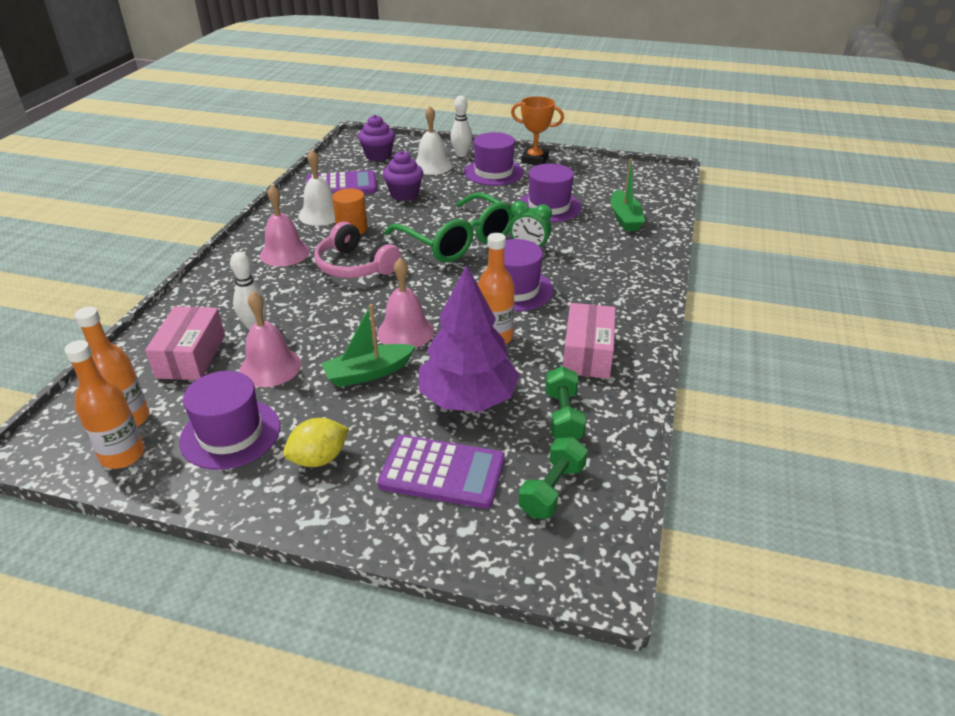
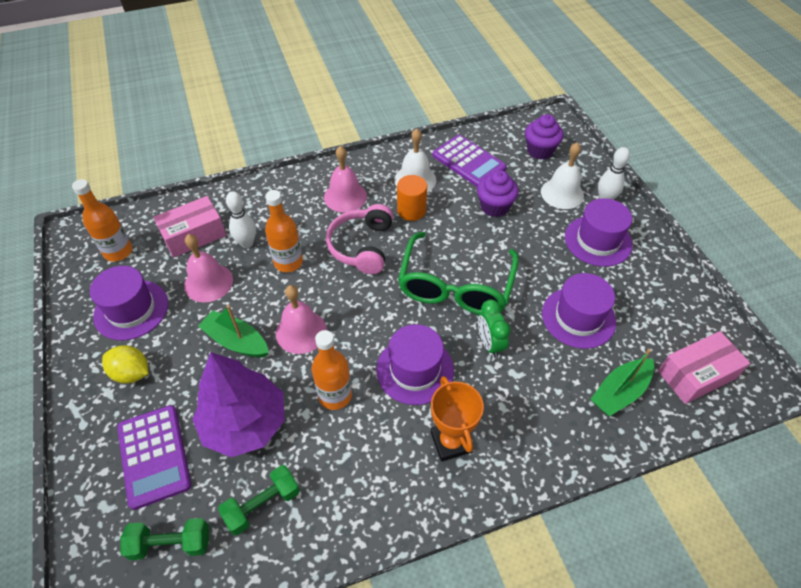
camera: 55 degrees right, 15 degrees up
orange bottle [64,340,145,469] -> orange bottle moved to [265,190,303,272]
orange trophy [511,96,564,165] -> orange trophy moved to [431,376,484,462]
pink box [563,303,616,379] -> pink box moved to [658,331,750,404]

